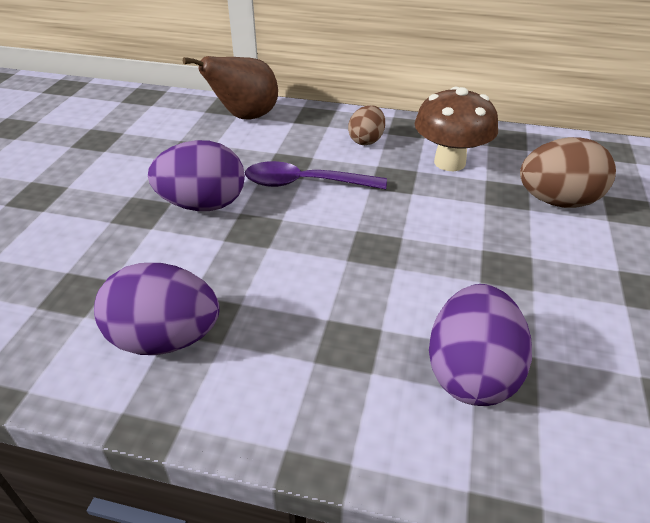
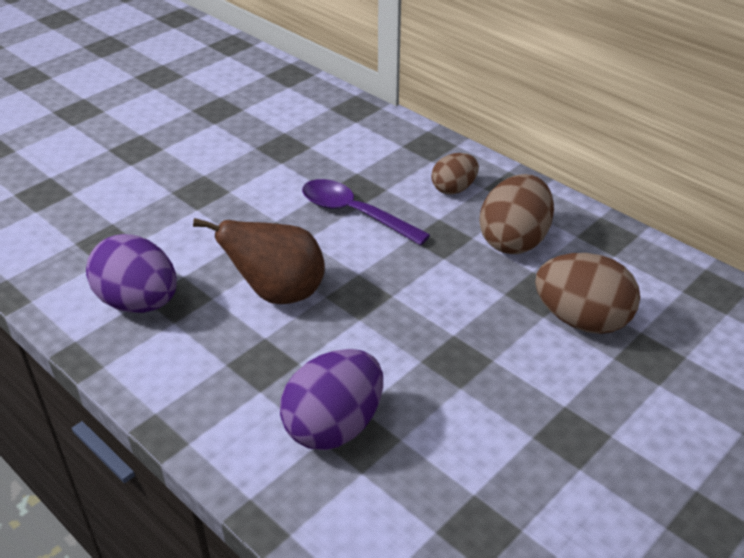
camera: 30 degrees right, 0 degrees up
purple egg [148,140,245,211] -> none
brown pear [183,56,278,119] -> brown pear moved to [193,218,325,304]
brown mushroom [415,87,498,171] -> brown egg [479,174,554,254]

